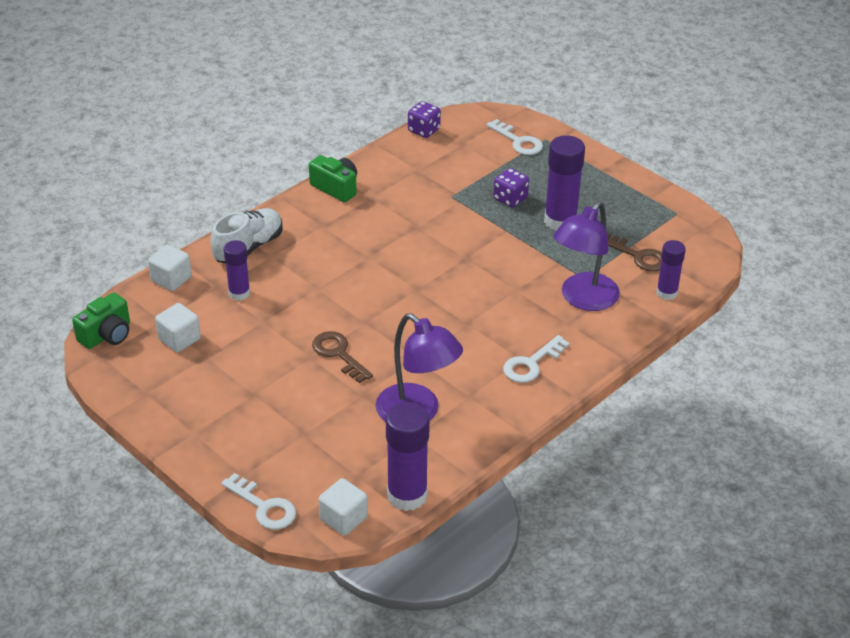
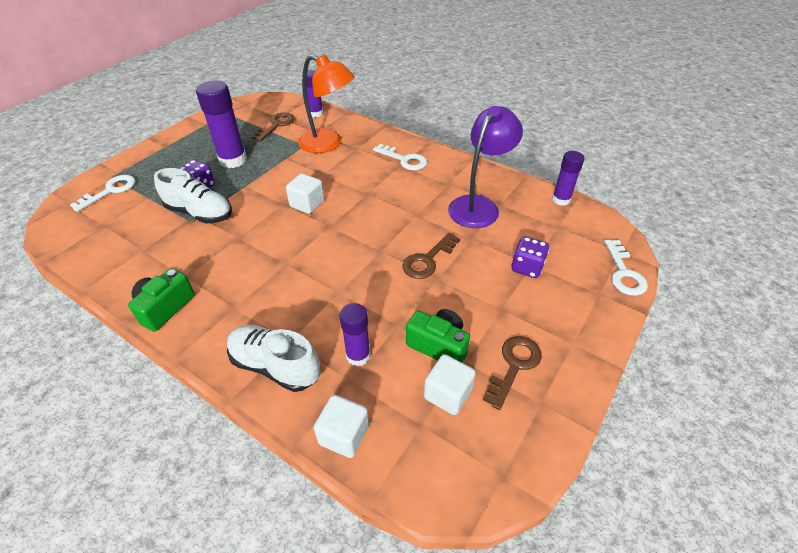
camera: 100 degrees left, 5 degrees up
green camera [72,293,130,349] -> green camera moved to [406,309,470,363]
white key [221,473,296,530] -> white key turned 150 degrees clockwise [604,239,648,296]
white cube [319,478,368,536] -> white cube moved to [286,173,324,214]
purple glue stick [386,402,430,511] -> purple glue stick [552,151,585,206], size x0.61
purple dice [408,101,441,138] -> purple dice moved to [512,236,549,278]
purple lamp [553,201,620,311] -> orange lamp [298,55,355,153]
none -> white shoe [154,168,232,223]
none -> brown key [483,336,542,410]

